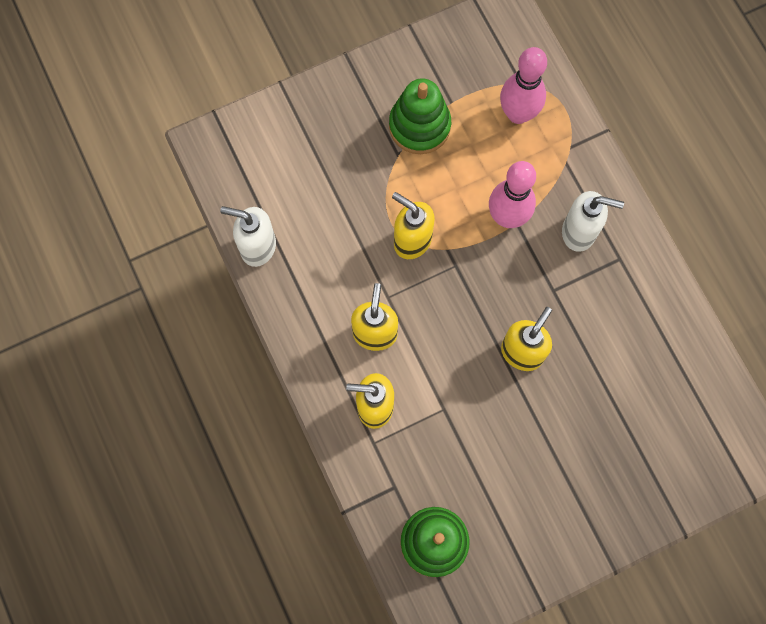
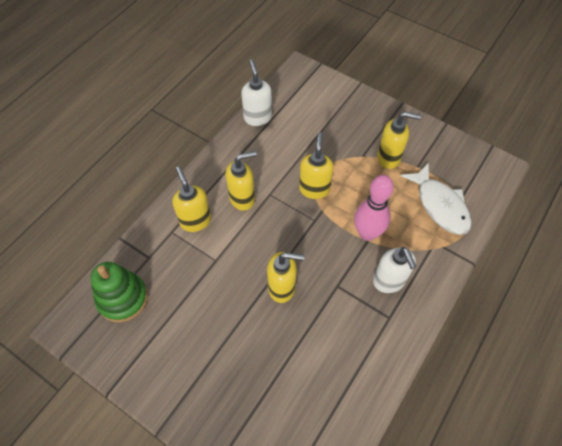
camera: 60 degrees right, 15 degrees down
green stacking toy [389,79,451,154] -> yellow soap dispenser [377,112,421,169]
pink bowling pin [500,47,547,124] -> white fish [401,162,472,235]

